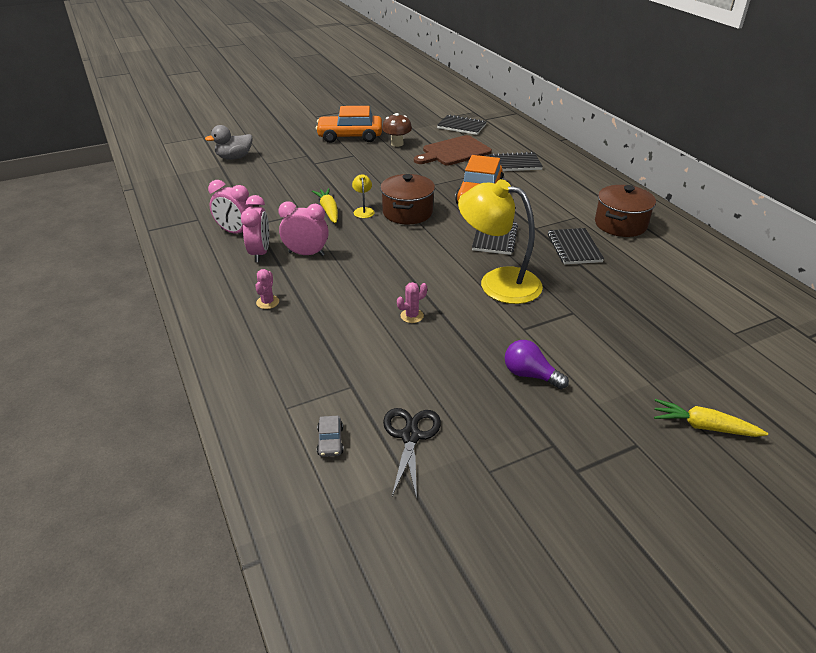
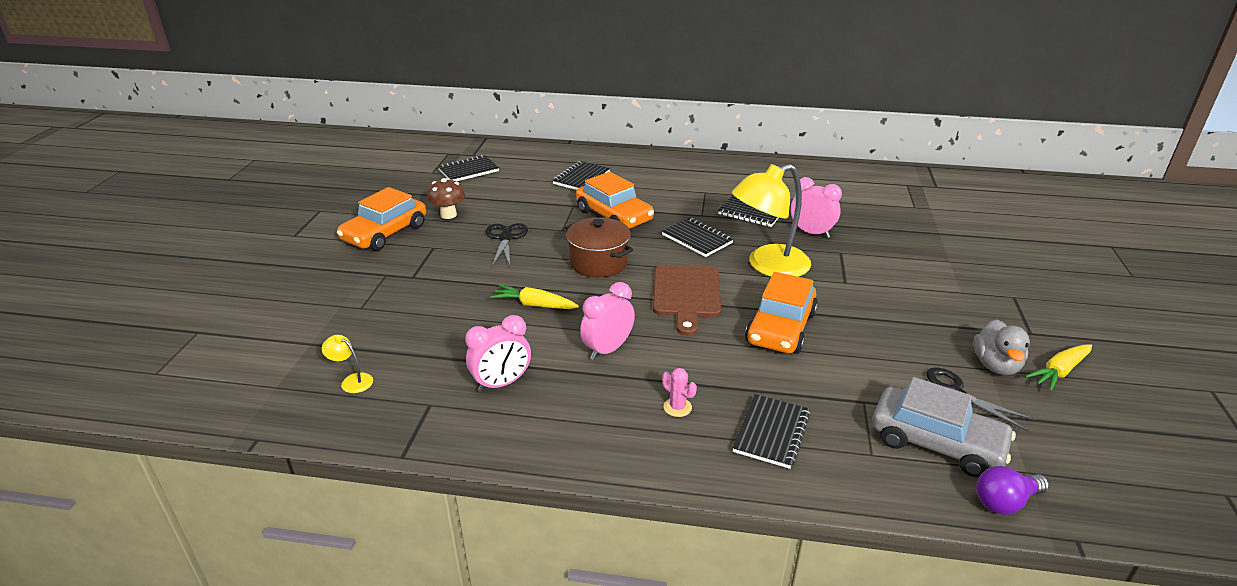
camera: 55 degrees left, 5 degrees down
grey duck [205,125,252,160] -> grey duck moved to [973,320,1030,375]
pink clock [241,195,269,262] -> pink clock moved to [791,177,842,238]
grey car [317,416,344,457] -> grey car [872,377,1016,477], size x2.48
yellow lamp [352,174,375,218] -> yellow lamp moved to [322,335,373,393]
pink cactus [397,282,427,323] -> orange car [745,272,818,354]
brown cutting board [414,135,492,165] -> brown cutting board moved to [653,265,721,336]
purple light bulb [505,340,569,389] -> purple light bulb moved to [976,466,1049,515]
brown pot [595,185,656,237] -> none
yellow carrot [654,399,768,437] -> yellow carrot moved to [1025,344,1092,391]
none -> black scissors [485,223,528,266]
none -> black notebook [732,394,810,469]

